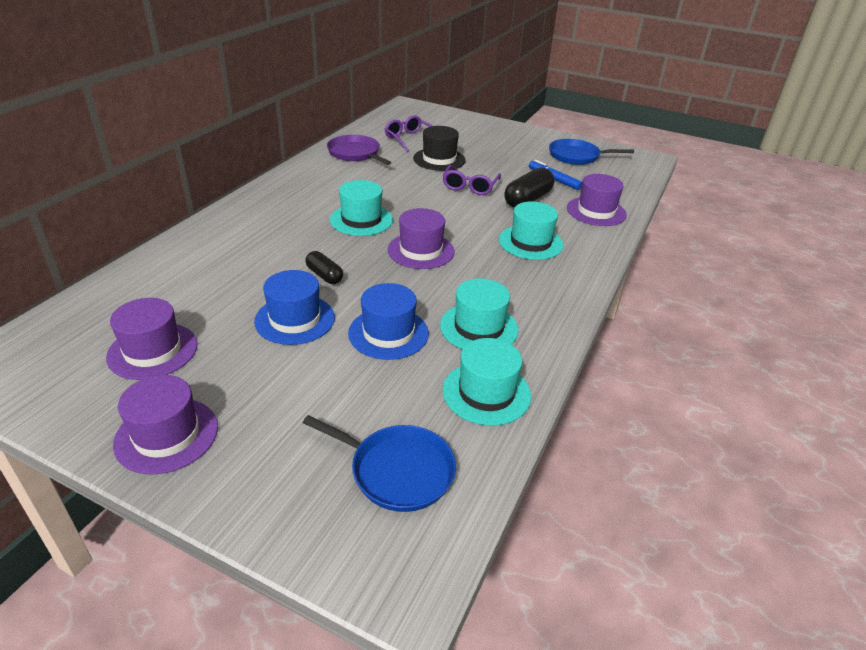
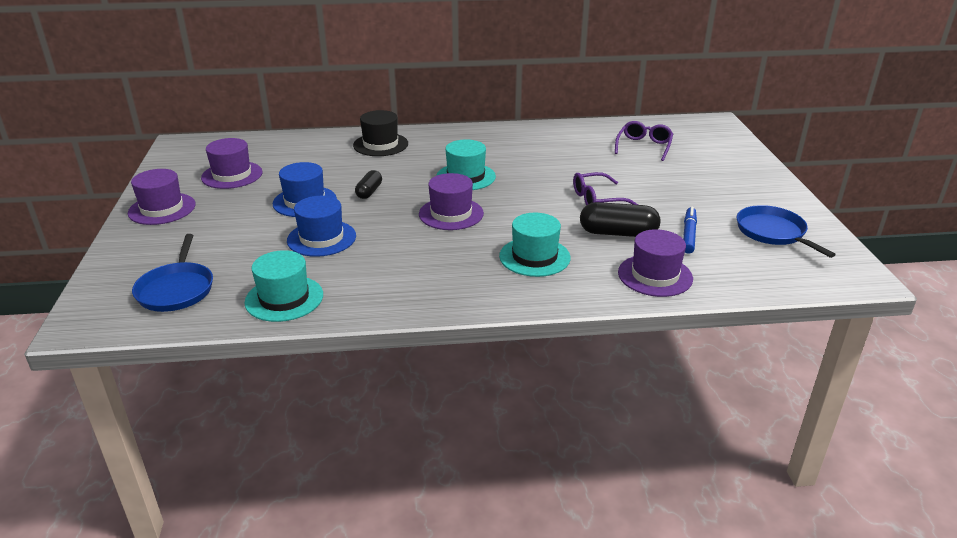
camera: 60 degrees right, 5 degrees down
purple pan [327,135,391,165] -> none
black hat [413,126,466,171] -> black hat moved to [353,110,408,156]
turquoise hat [440,278,519,349] -> none

